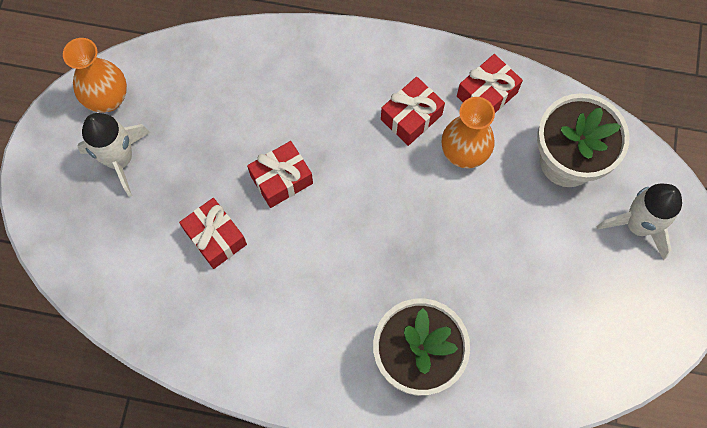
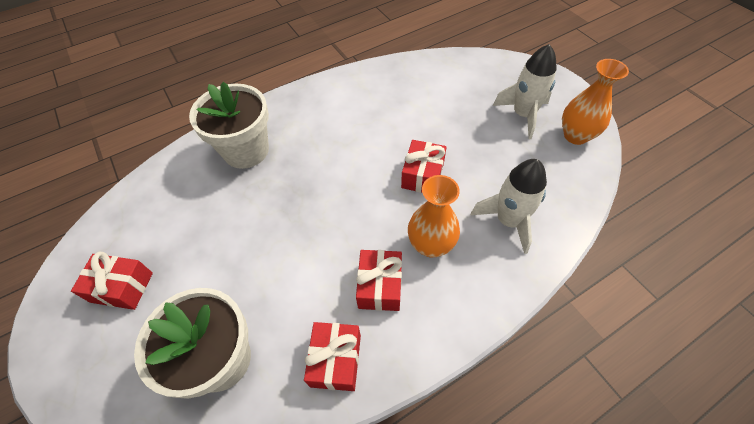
camera: 140 degrees right, 15 degrees down
red gift [179,198,247,269] -> red gift moved to [71,252,153,310]
orange vase [442,97,495,169] -> orange vase moved to [408,175,460,257]
white rocket [596,184,682,260] -> white rocket moved to [471,159,547,254]

